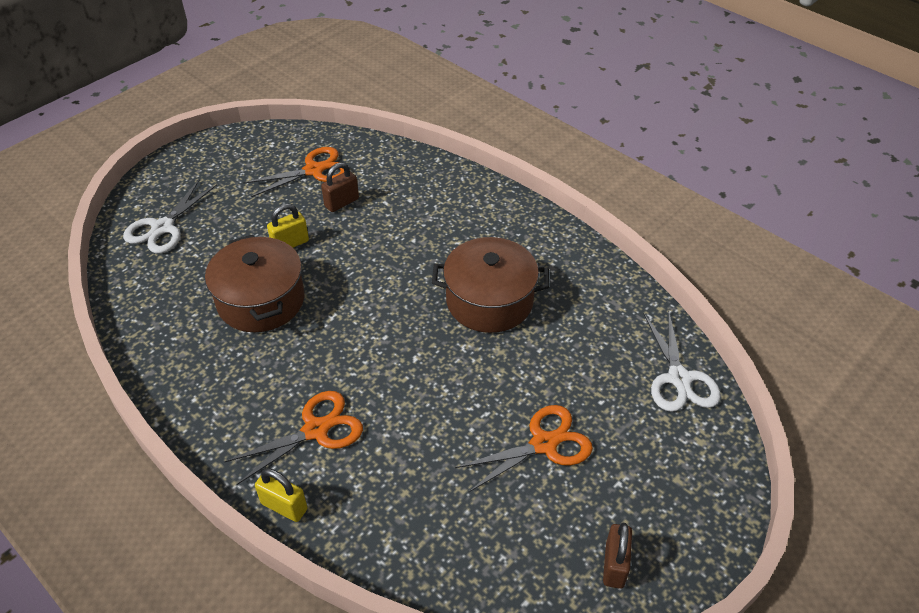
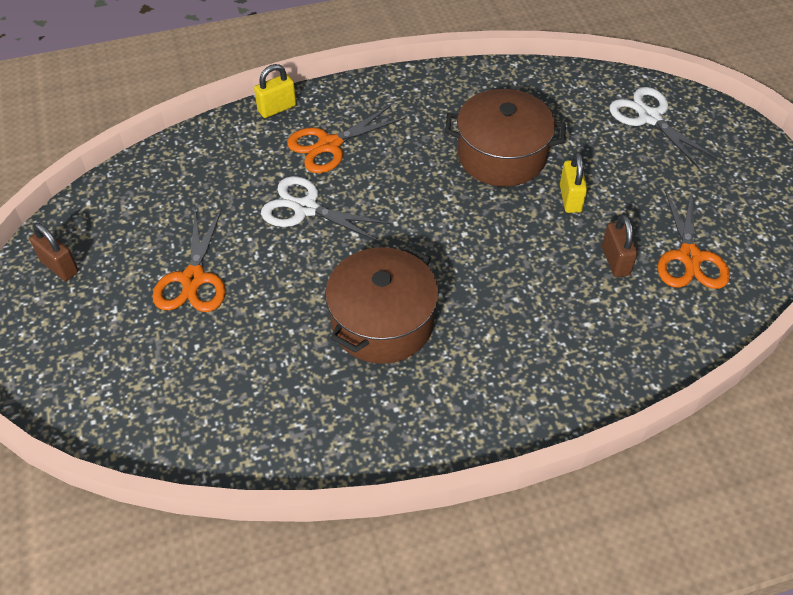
camera: 120 degrees right, 5 degrees up
orange scissors [224,391,363,485] -> orange scissors turned 60 degrees clockwise [287,105,405,173]
white scissors [644,310,720,412] -> white scissors moved to [261,176,391,242]

